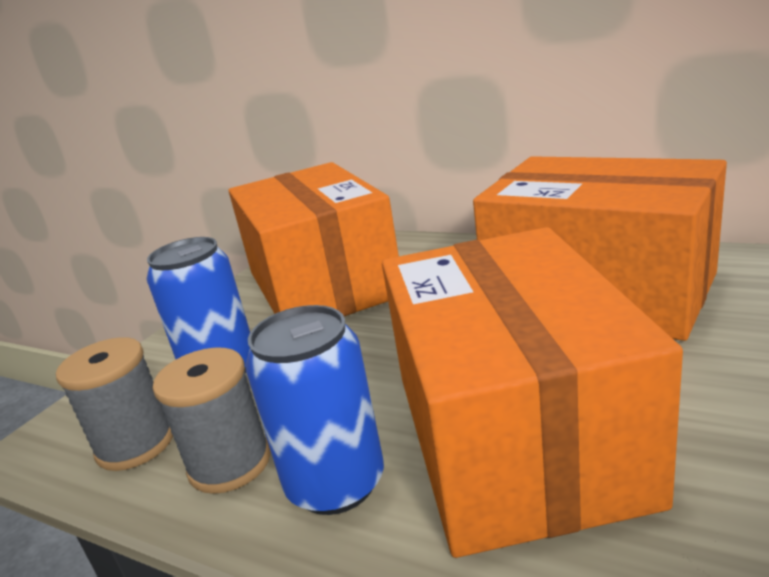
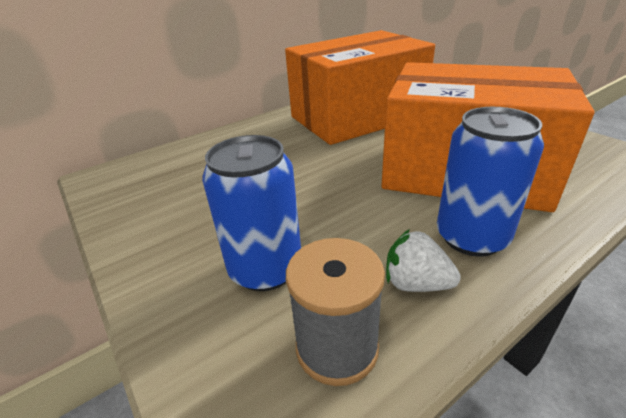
camera: 65 degrees left, 10 degrees up
grey spool [152,348,271,494] -> white strawberry [386,229,461,292]
orange box [229,162,399,316] -> none

